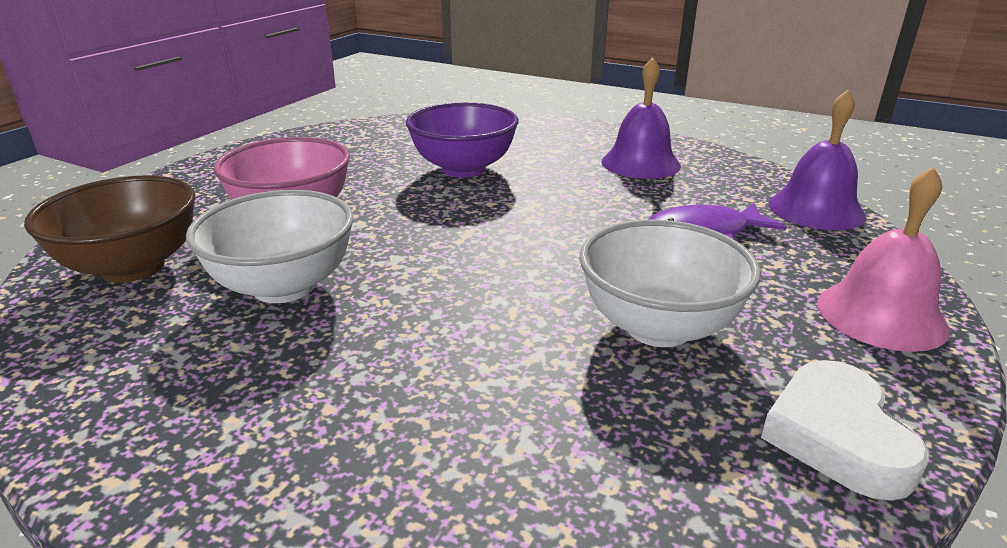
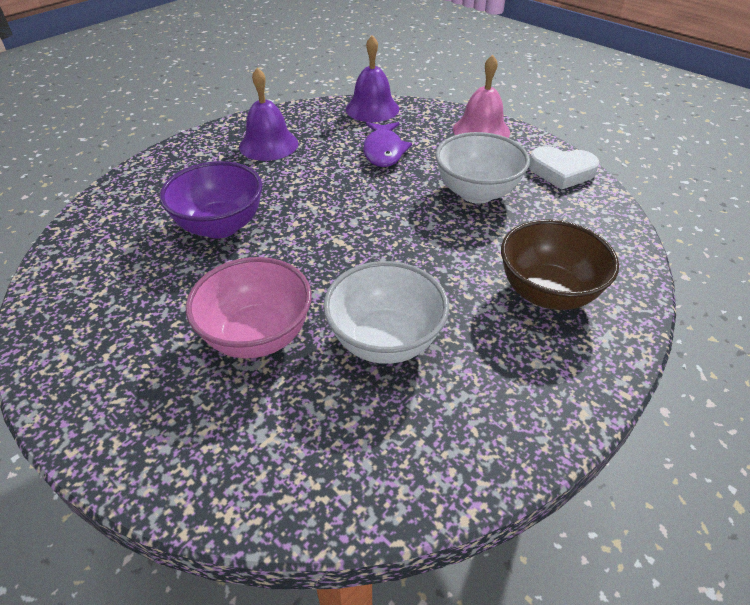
camera: 75 degrees left, 15 degrees up
brown bowl [24,175,196,283] -> brown bowl moved to [501,219,619,310]

